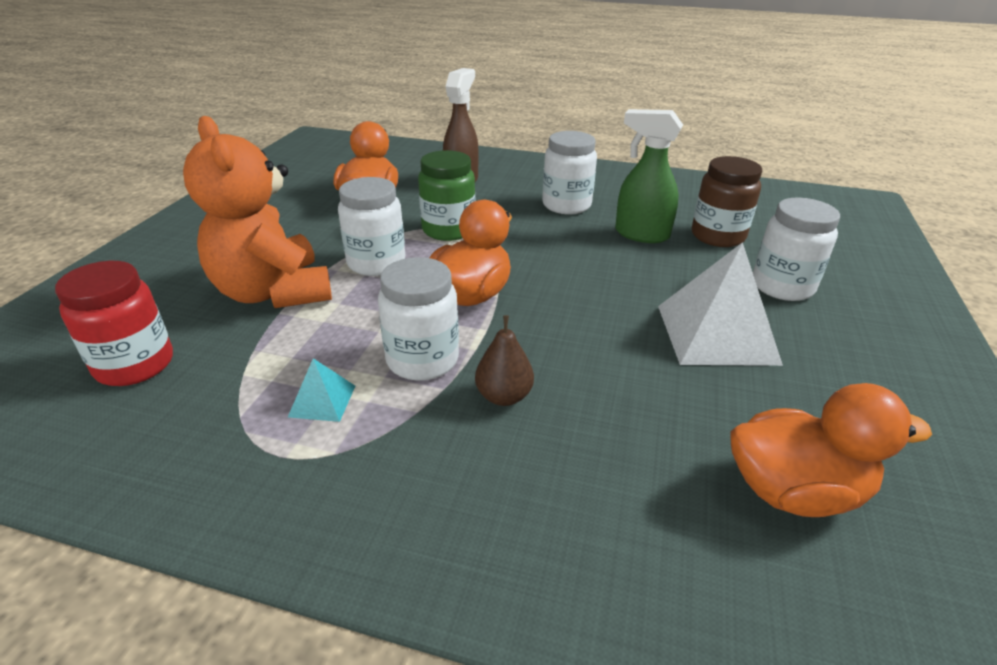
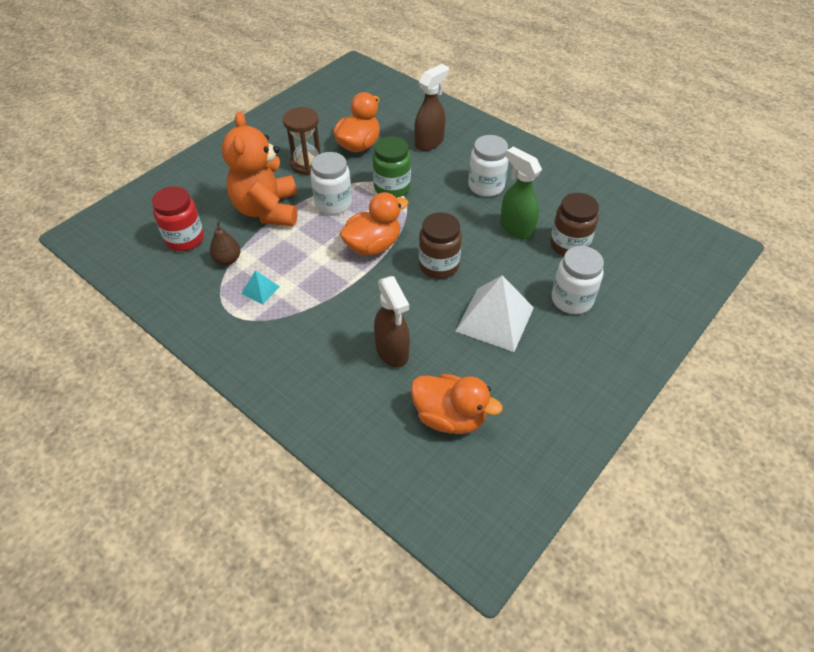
camera: 25 degrees right, 15 degrees up
white jar [378,257,459,381] -> none
brown pear [475,315,534,406] -> brown pear moved to [210,222,241,265]
none -> brown hourglass [283,107,321,175]
none -> brown spray bottle [374,276,410,368]
none -> brown jar [419,212,462,279]

